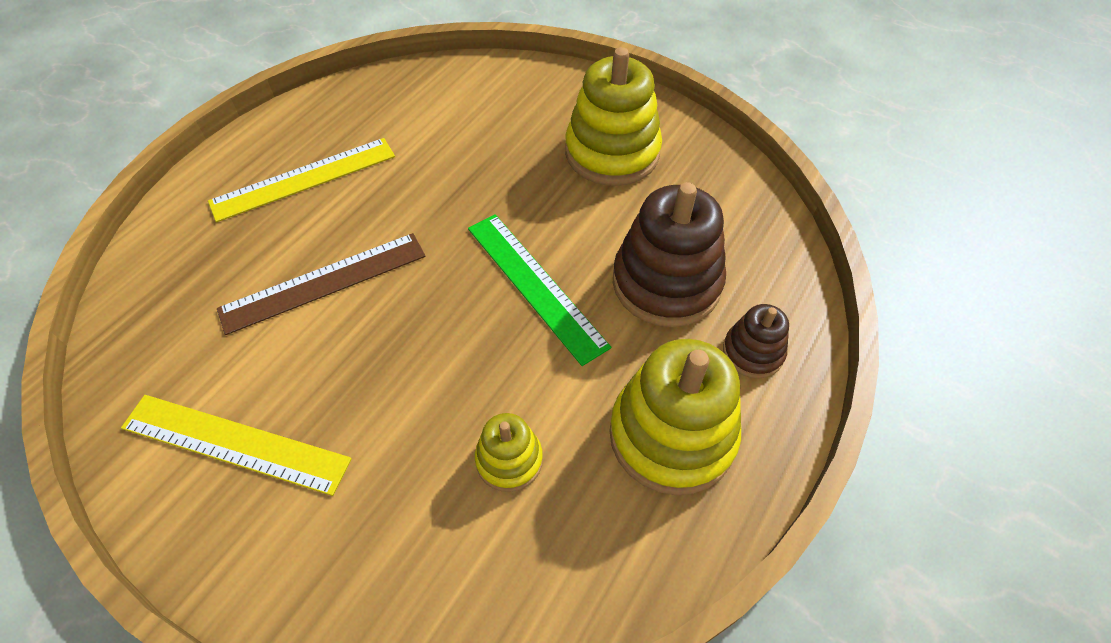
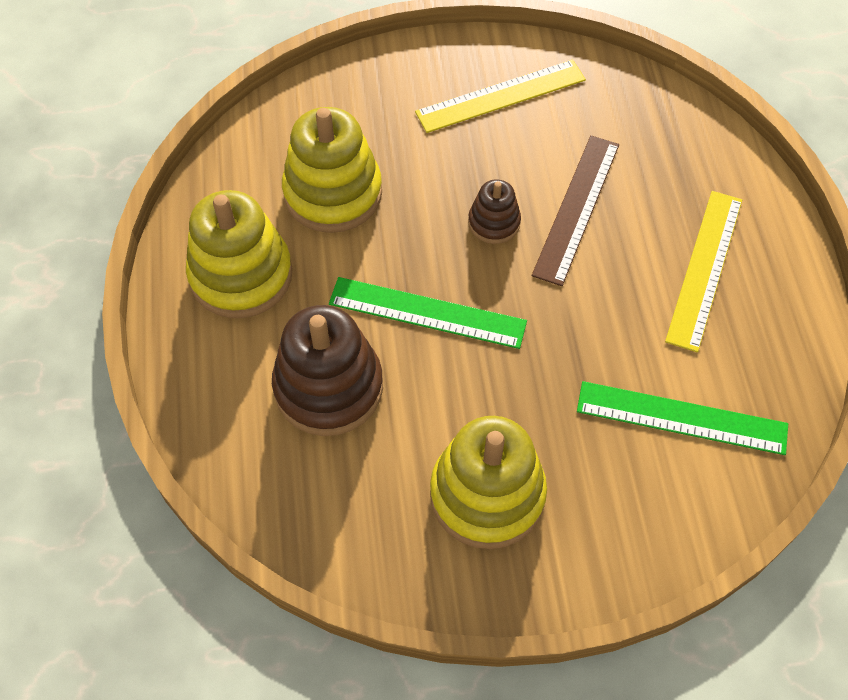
camera: 140 degrees right, 5 degrees up
yellow stacking toy [475,413,543,492] -> yellow stacking toy [282,107,382,233], size x1.92
brown stacking toy [723,304,789,379] -> brown stacking toy moved to [468,179,521,244]
none -> green ruler [577,381,788,455]

